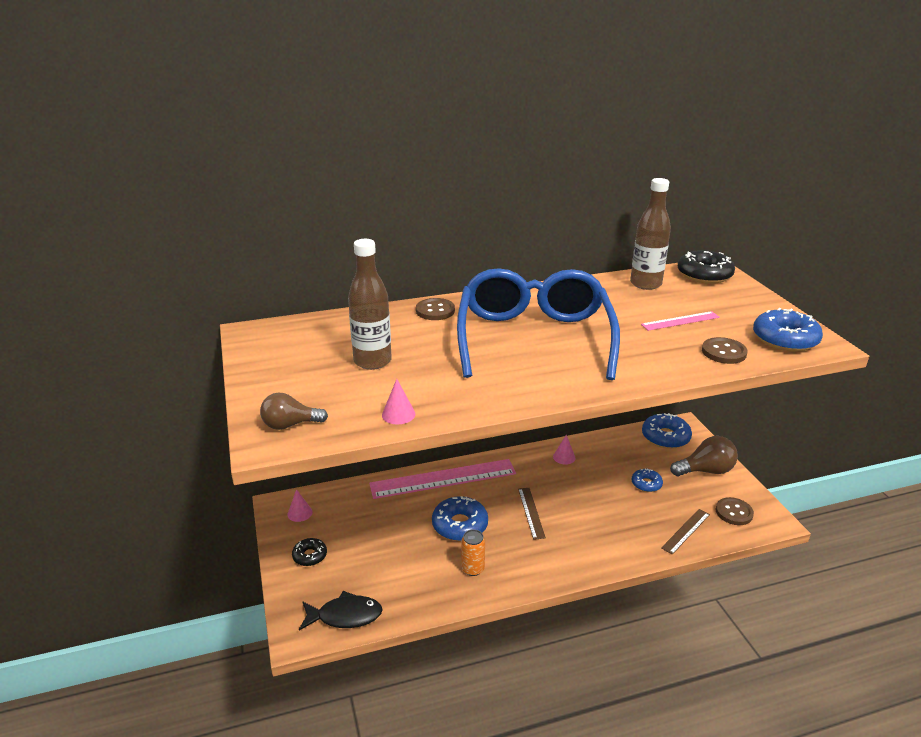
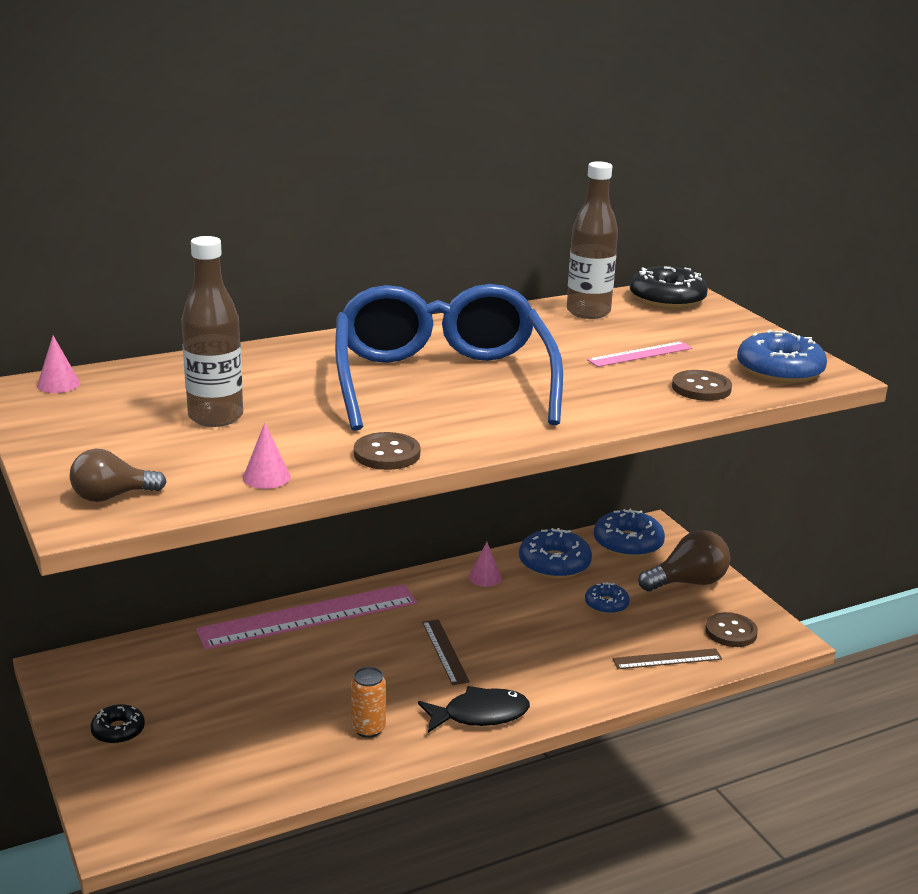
camera: 10 degrees left, 5 degrees down
pink cone [288,489,312,522] -> pink cone moved to [37,336,80,393]
black fish [299,591,383,630] -> black fish moved to [418,686,530,733]
brown button [416,298,455,320] -> brown button moved to [354,432,420,470]
blue donut [432,496,488,541] -> blue donut moved to [519,528,592,579]
brown ruler [661,509,710,555] -> brown ruler turned 45 degrees clockwise [613,648,722,669]

